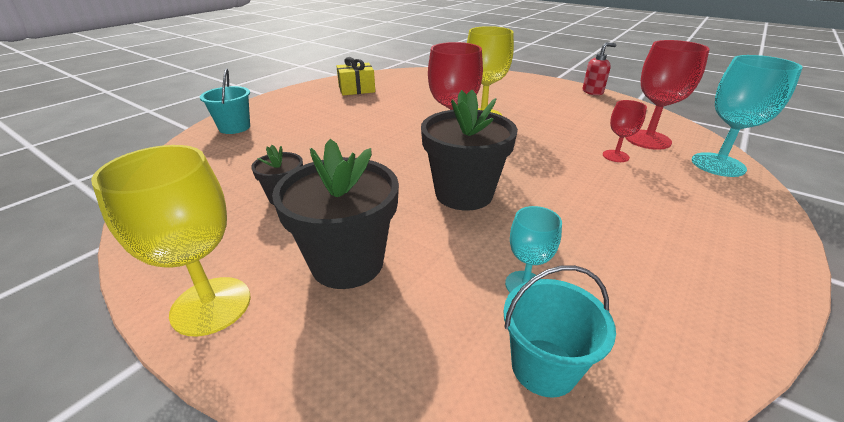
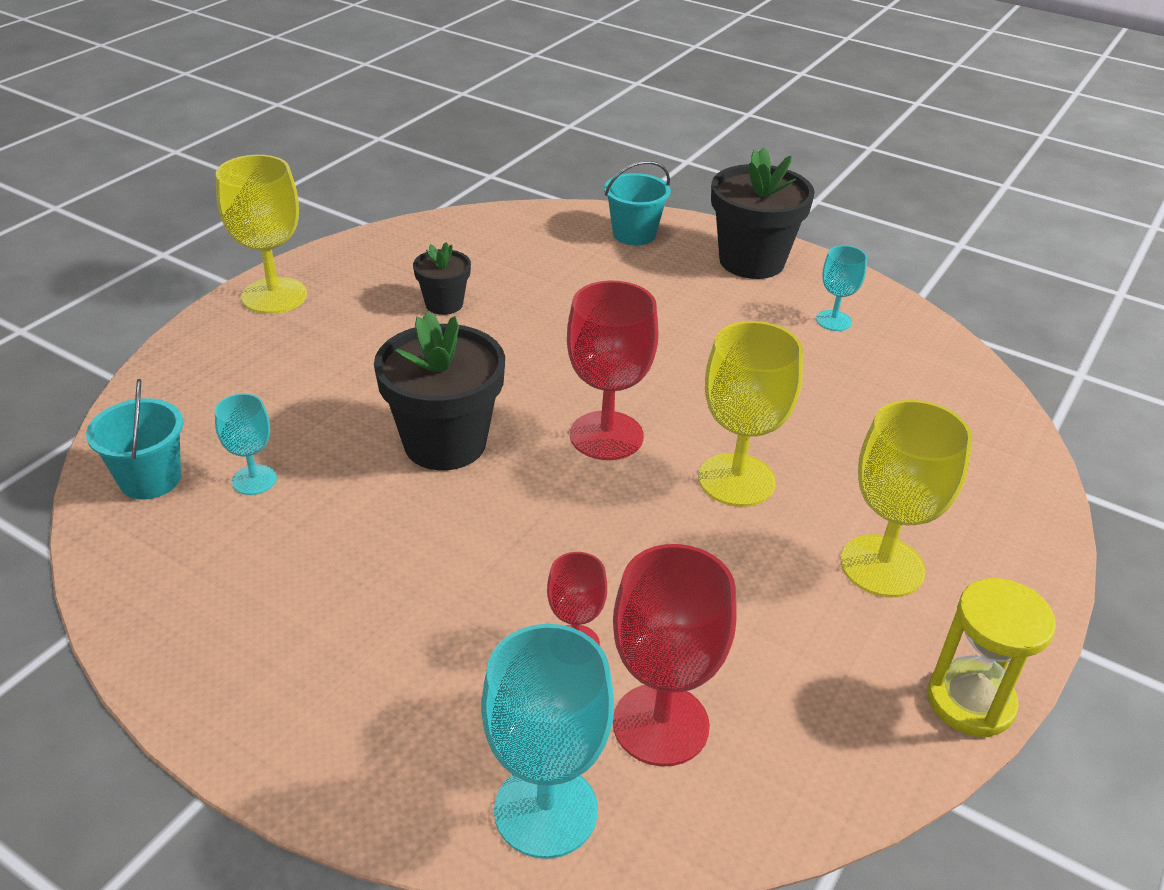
camera: 85 degrees right, 5 degrees up
black flower pot [272,139,399,289] -> black flower pot moved to [711,147,815,279]
yellow gift [336,57,375,96] -> turquoise goblet [816,245,867,331]
red soap dispenser [583,42,616,95] -> yellow hourglass [927,578,1056,737]
none -> yellow goblet [841,400,973,597]

